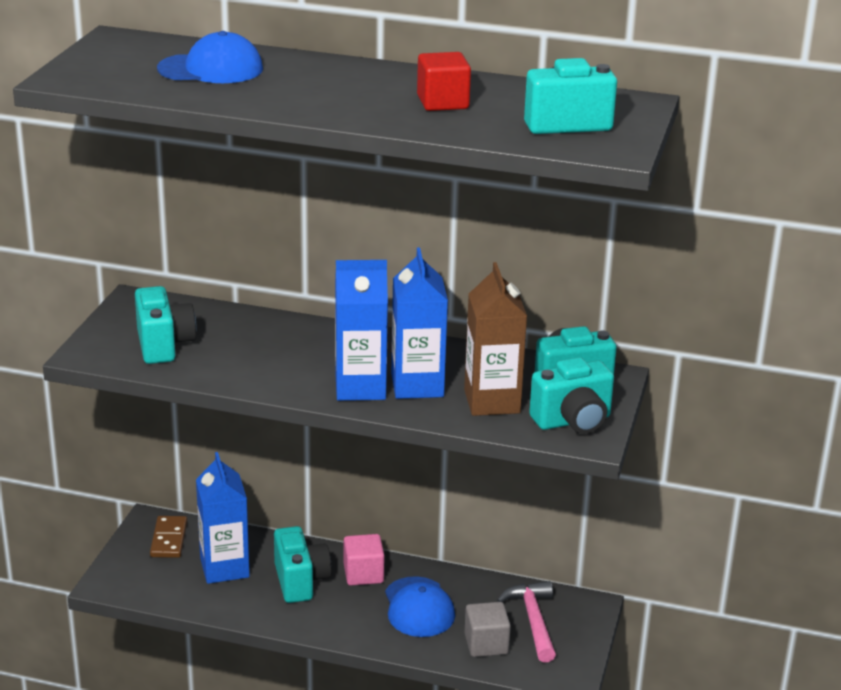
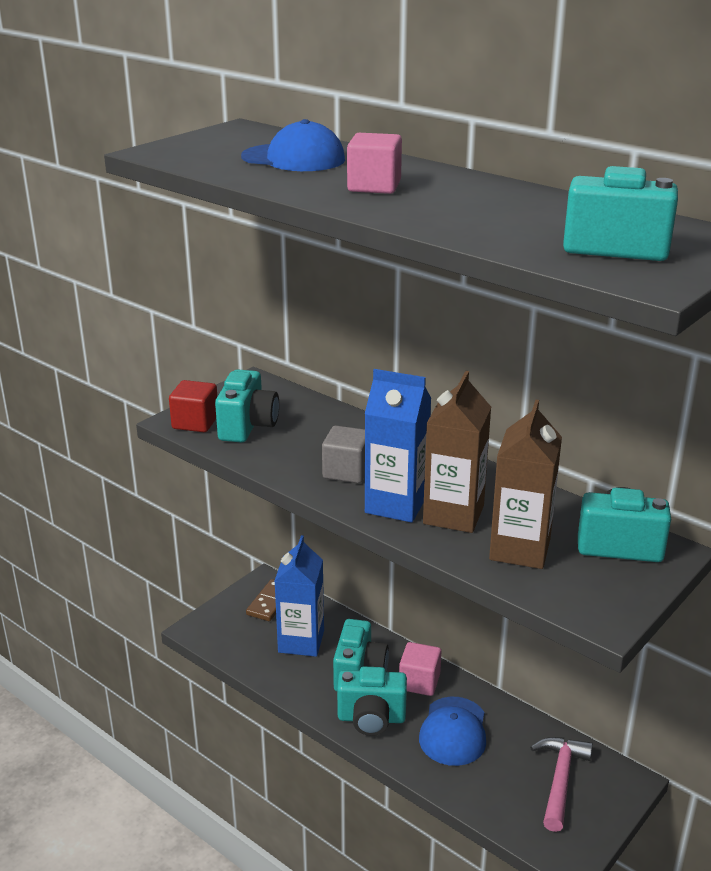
camera: 25 degrees right, 0 degrees up
blue carton [391,247,448,399] -> brown carton [423,371,491,533]
red cube [417,52,471,111] -> red cube moved to [169,380,217,432]
grey cube [464,602,511,657] -> grey cube moved to [322,425,365,483]
turquoise camera [529,357,614,434] -> turquoise camera moved to [337,666,407,736]
none -> pink cube [347,133,402,194]

